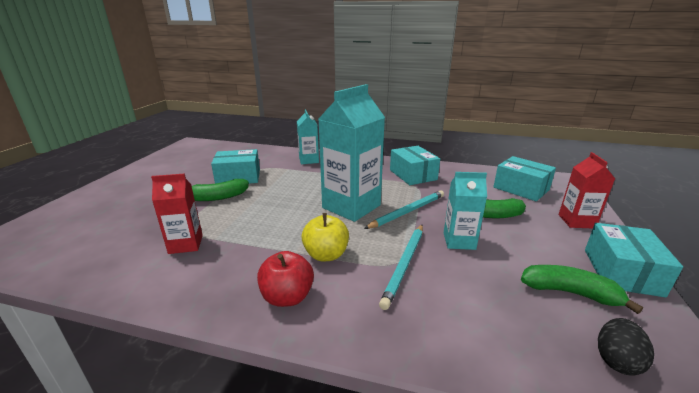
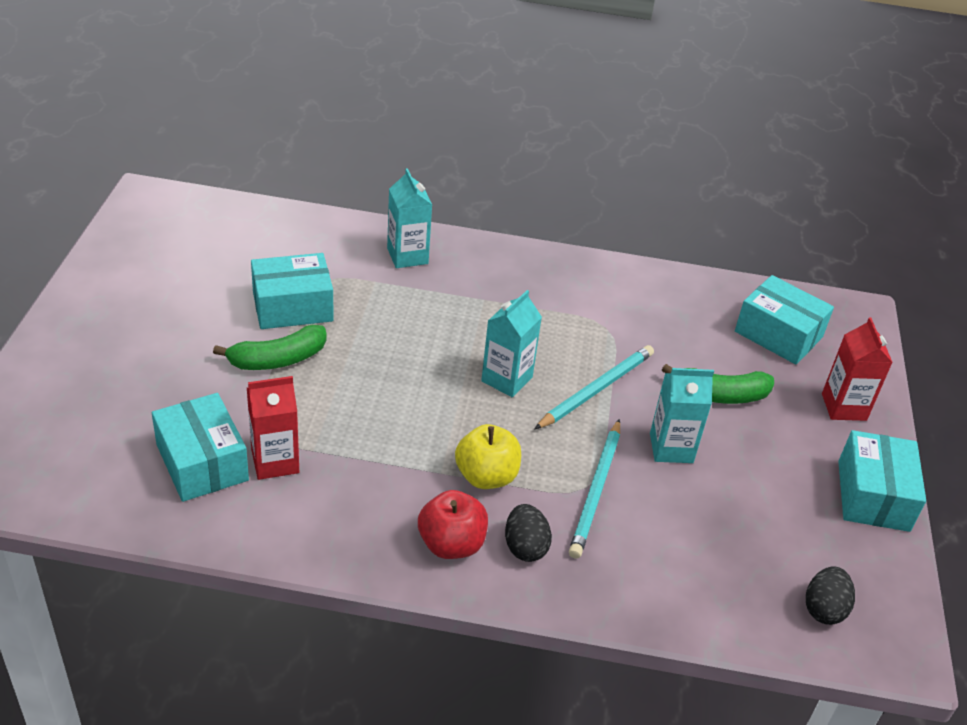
camera: 10 degrees left, 15 degrees up
turquoise carton [319,84,385,222] -> turquoise carton [481,290,542,397], size x0.55
turquoise box [390,146,440,185] -> turquoise box moved to [152,393,249,502]
green banana [521,265,643,314] -> none
none -> black egg [505,504,552,562]

